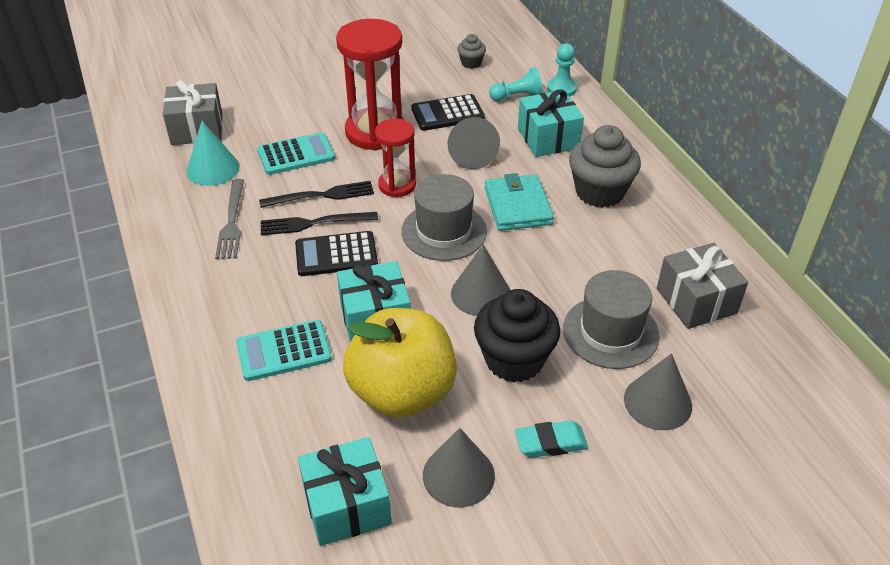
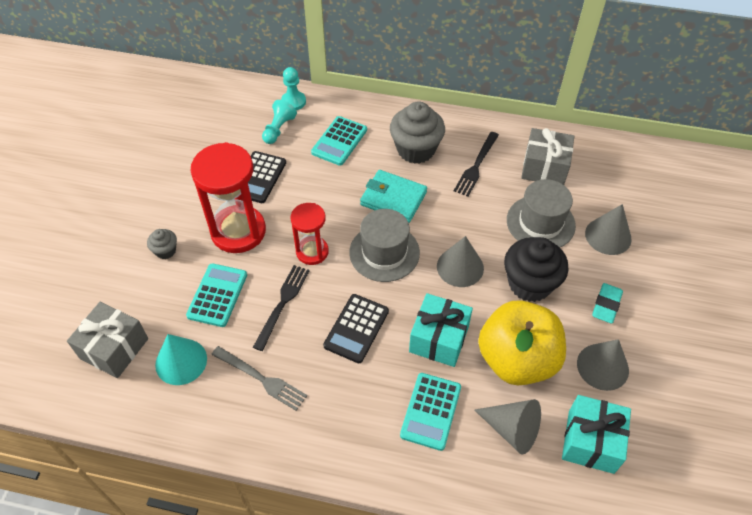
camera: 55 degrees left, 10 degrees up
black fork [261,212,378,235] -> black fork moved to [454,132,499,197]
grey cone [448,117,500,169] -> grey cone moved to [475,399,541,455]
grey cupcake [457,34,486,69] -> grey cupcake moved to [147,229,177,259]
turquoise gift [518,89,584,157] -> turquoise calculator [311,116,367,166]

